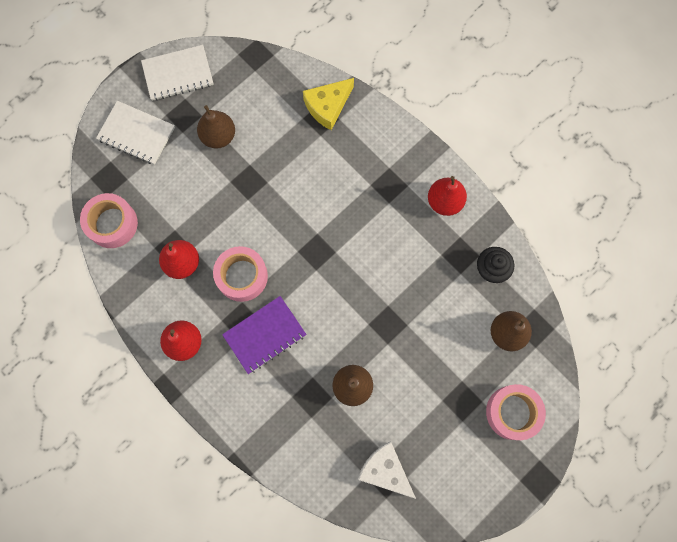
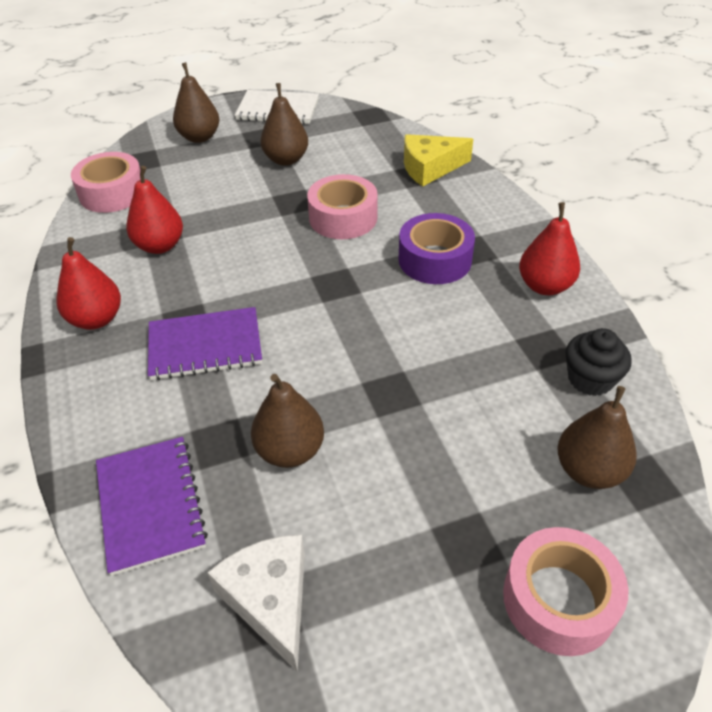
camera: 25 degrees right, 30 degrees down
white notebook [96,101,175,165] -> brown pear [173,62,219,143]
pink tape [213,246,268,302] -> pink tape moved to [307,174,378,239]
none -> purple notebook [96,437,208,576]
none -> purple tape [399,213,475,284]

